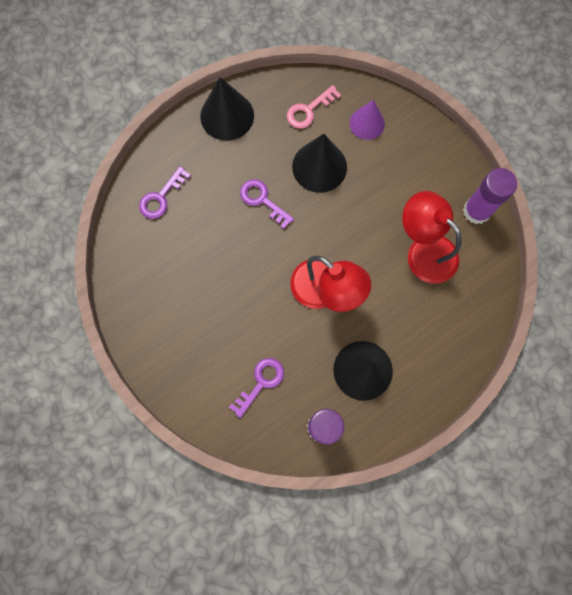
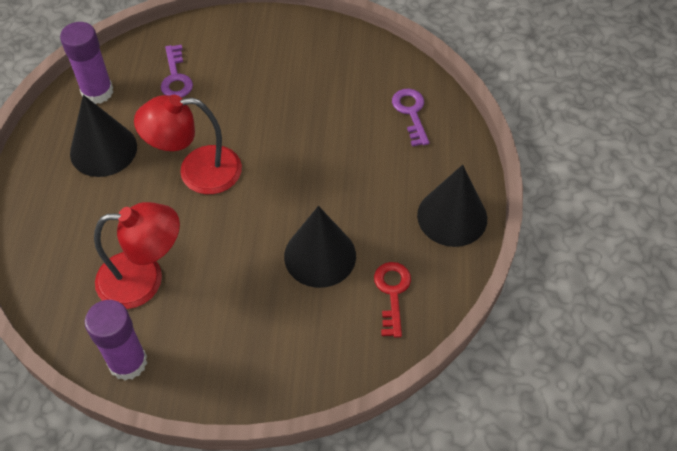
camera: 130 degrees right, 20 degrees down
purple key [240,179,294,229] -> none
pink key [287,85,341,129] -> red key [374,262,411,338]
purple cone [350,100,385,140] -> none

